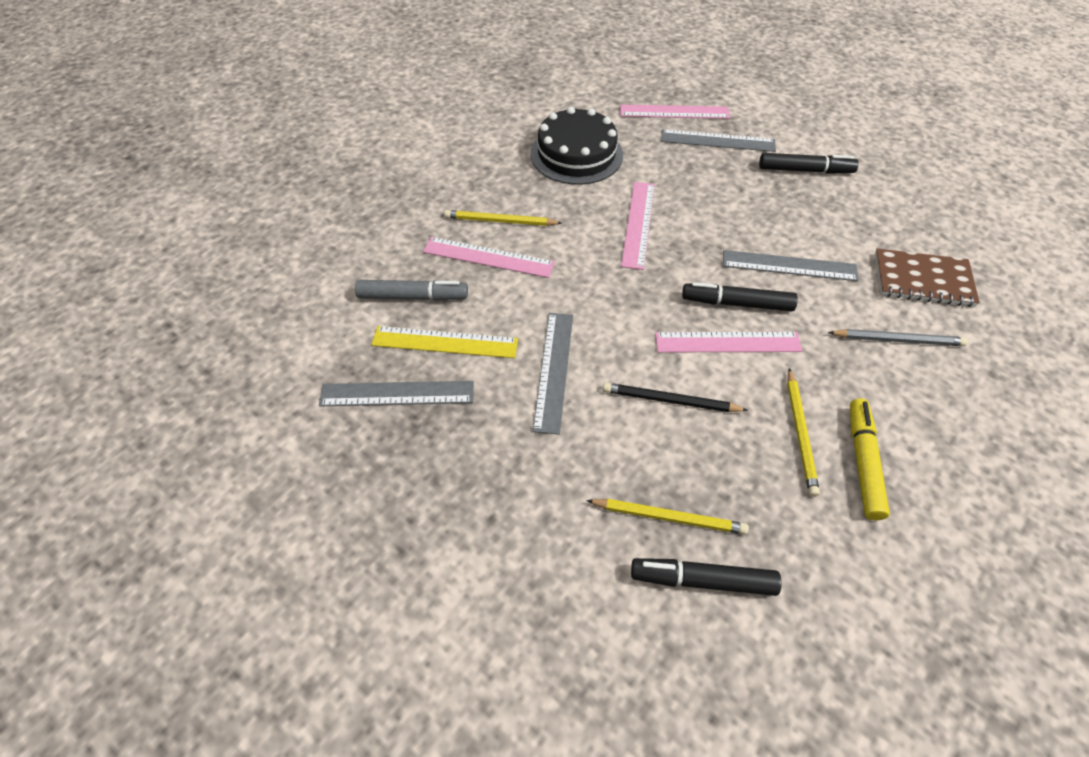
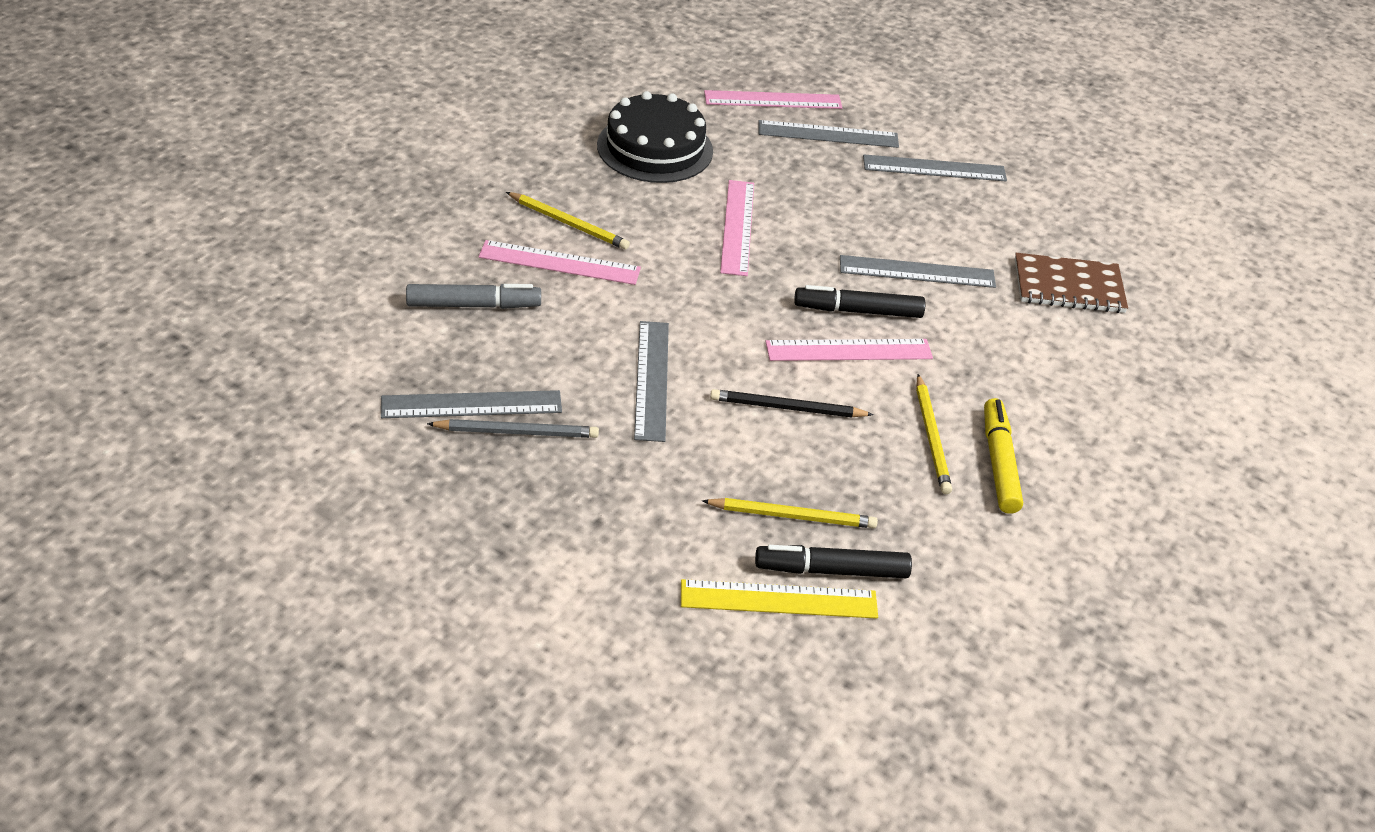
camera: 10 degrees left, 10 degrees down
yellow ruler [371,326,518,358] -> yellow ruler moved to [681,579,878,619]
yellow pencil [444,210,561,226] -> yellow pencil turned 150 degrees counterclockwise [506,192,630,250]
black marker [759,153,859,174] -> grey ruler [863,154,1007,181]
grey pencil [828,329,968,346] -> grey pencil moved to [427,419,599,438]

